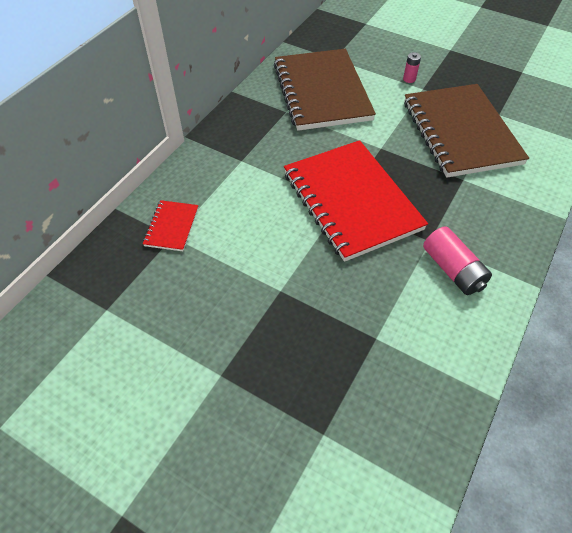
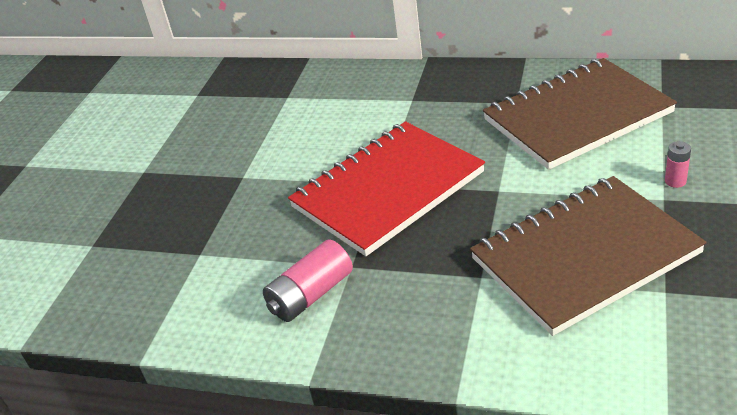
camera: 80 degrees right, 15 degrees down
red notebook [143,200,198,251] -> none

